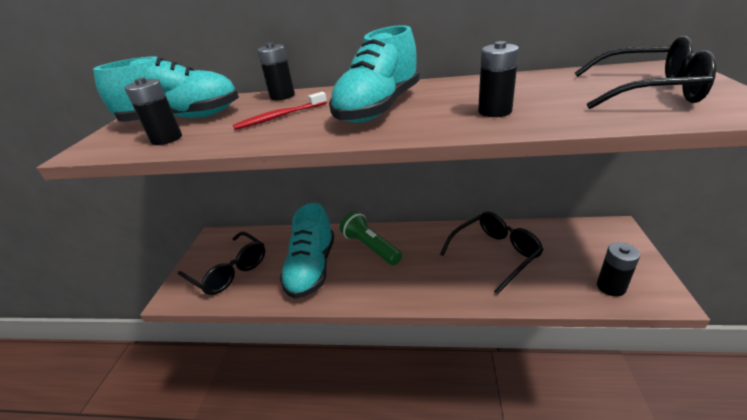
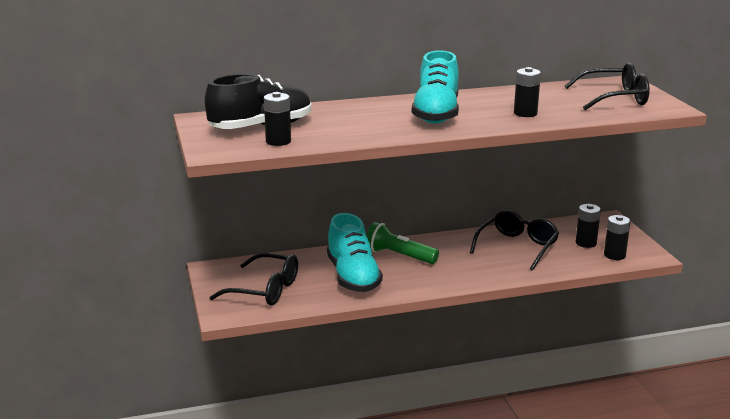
camera: 25 degrees left, 10 degrees down
turquoise shoe [93,57,239,122] -> black shoe [204,74,311,129]
red toothbrush [233,92,327,130] -> none
black battery [257,42,295,100] -> black battery moved to [576,204,601,248]

